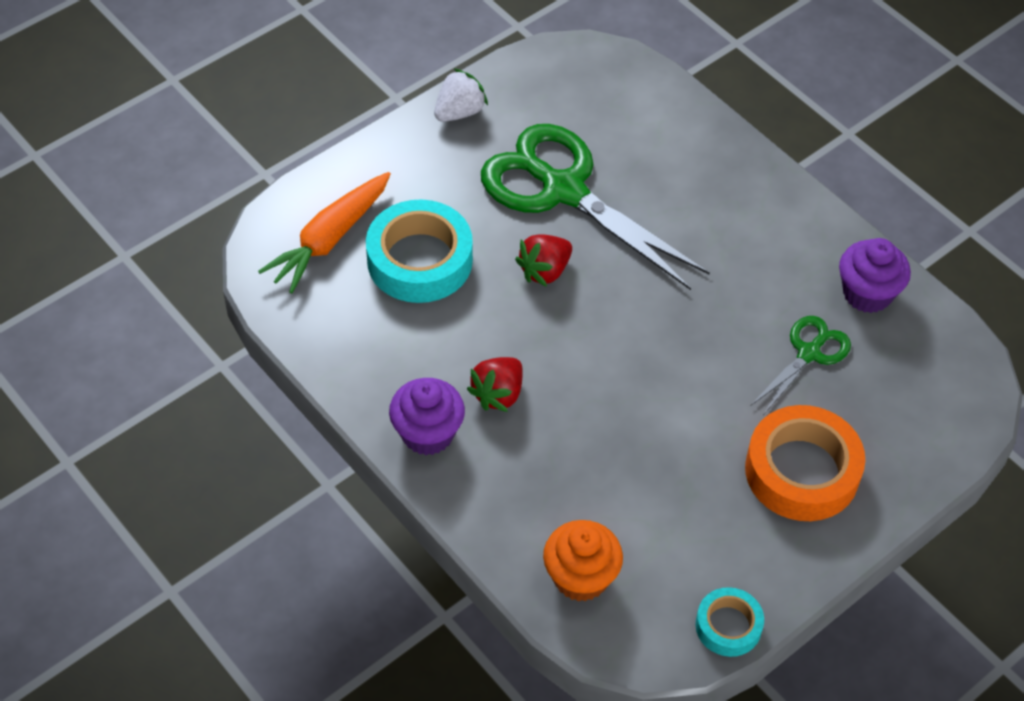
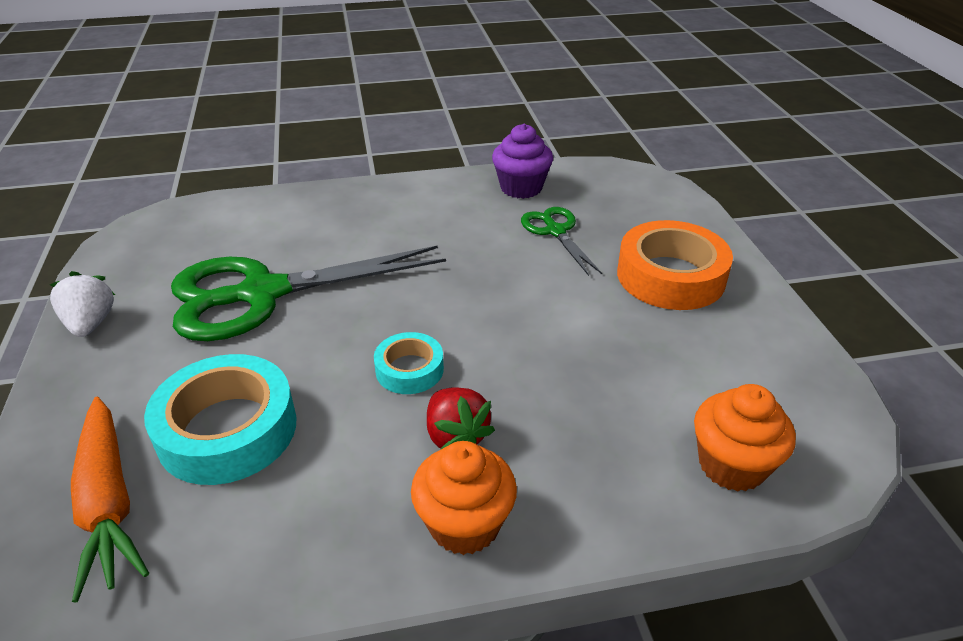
camera: 60 degrees left, 15 degrees down
purple cupcake [389,378,465,455] -> orange cupcake [411,441,517,555]
red strawberry [515,234,572,287] -> none
turquoise tape [695,587,764,657] -> turquoise tape moved to [374,332,444,394]

